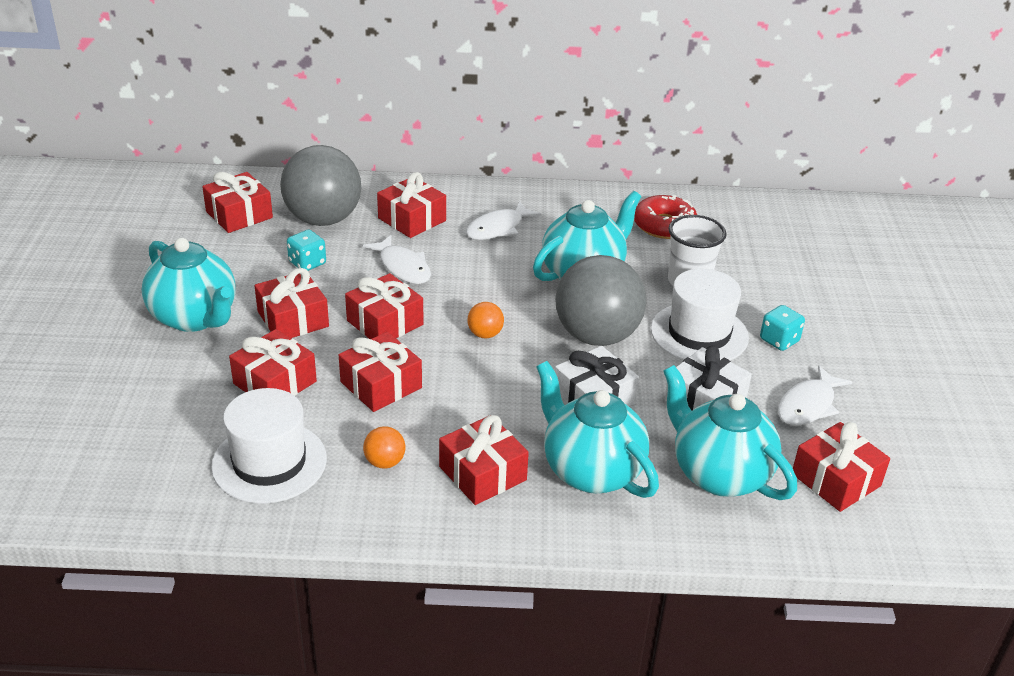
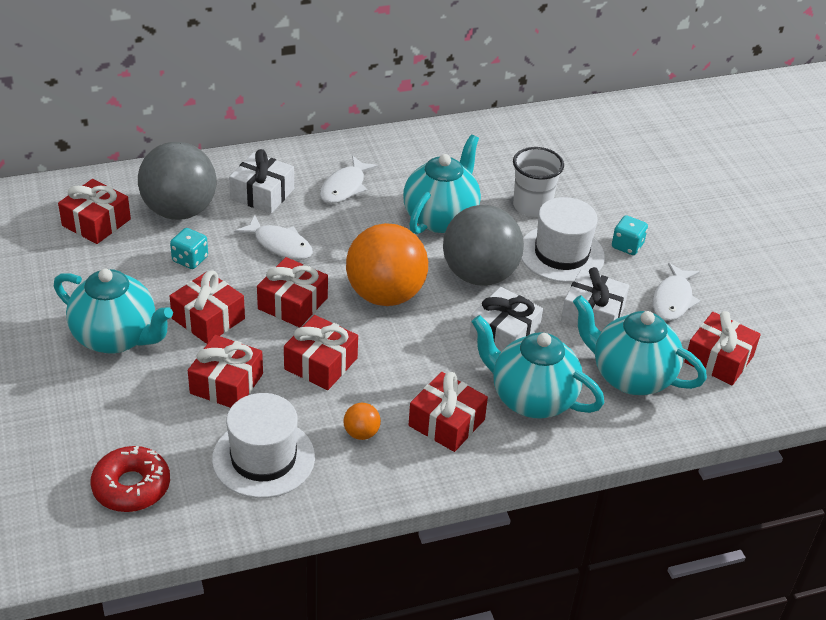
camera: 20 degrees left, 5 degrees up
red gift [377,172,446,238] -> white gift [229,149,294,214]
orange ball [467,302,504,338] -> orange ball [346,223,428,306], size x2.45
red donut [634,195,697,239] -> red donut moved to [91,446,170,512]

